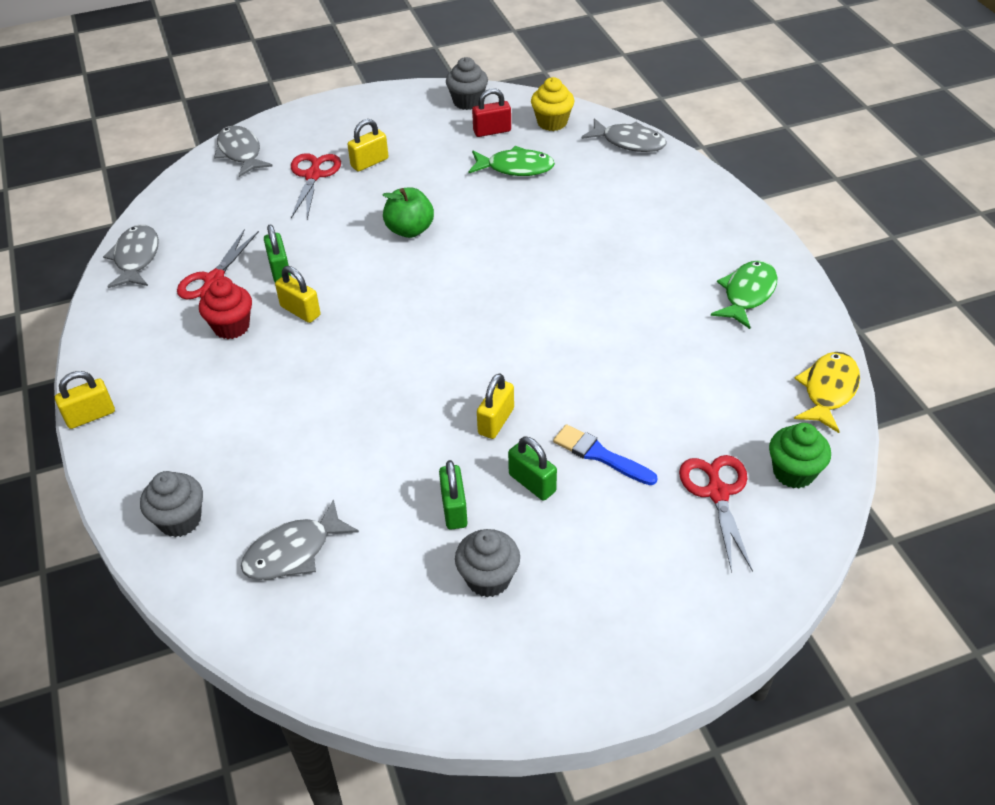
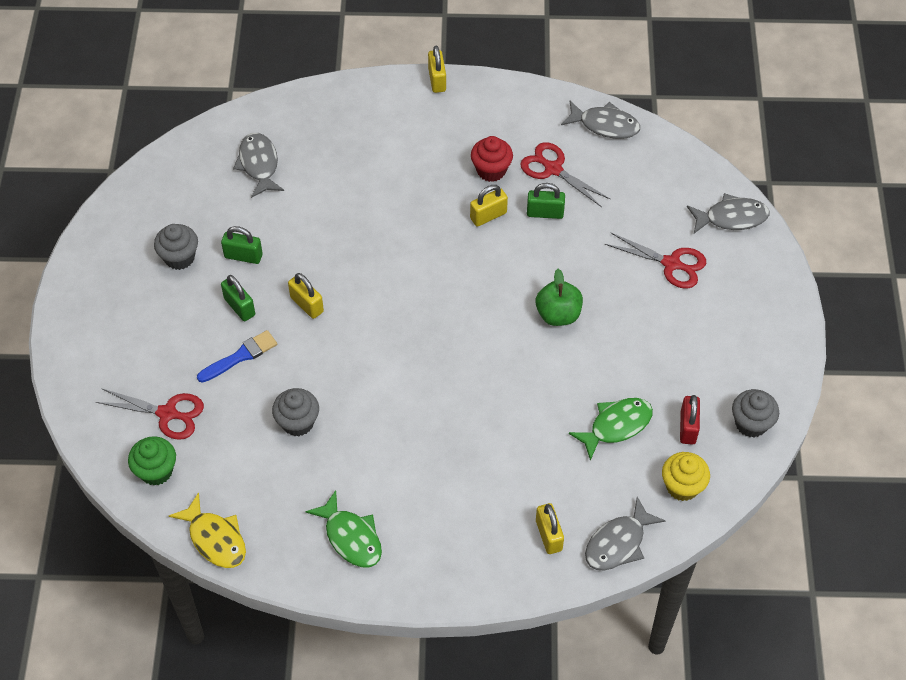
camera: 110 degrees right, 10 degrees up
grey cupcake [140,471,203,537] -> grey cupcake moved to [272,388,319,436]
yellow padlock [347,119,388,171] -> yellow padlock moved to [536,503,564,554]
green fish [468,146,555,176] -> green fish turned 150 degrees counterclockwise [569,398,653,461]
green padlock [508,436,557,501] -> green padlock turned 75 degrees clockwise [221,275,255,321]

